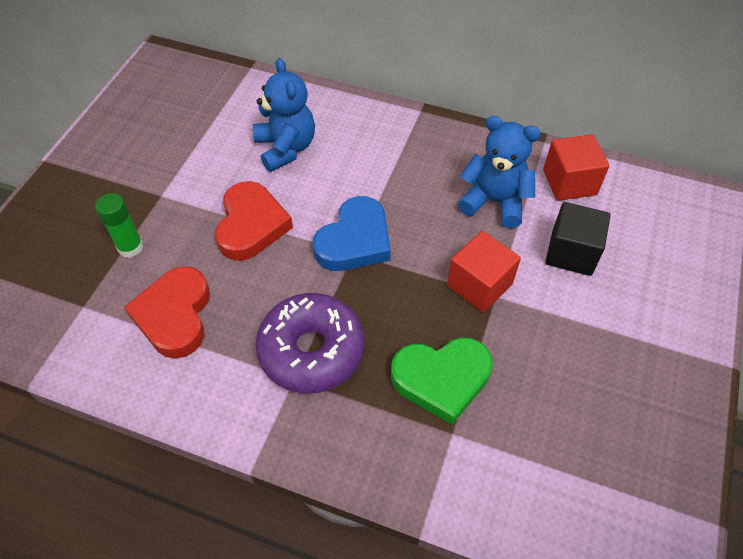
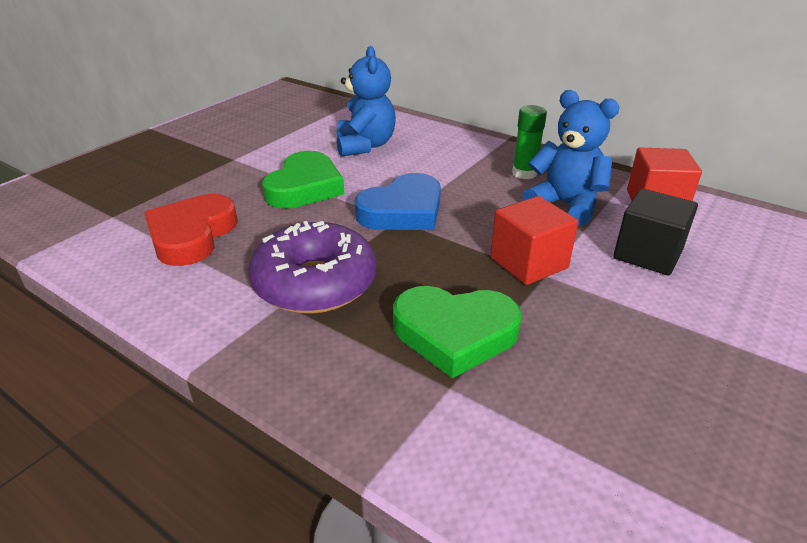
camera: 15 degrees right, 20 degrees down
green glue stick [95,193,144,258] -> green glue stick moved to [512,105,547,179]
red heart [215,181,293,261] -> green heart [262,151,345,208]

